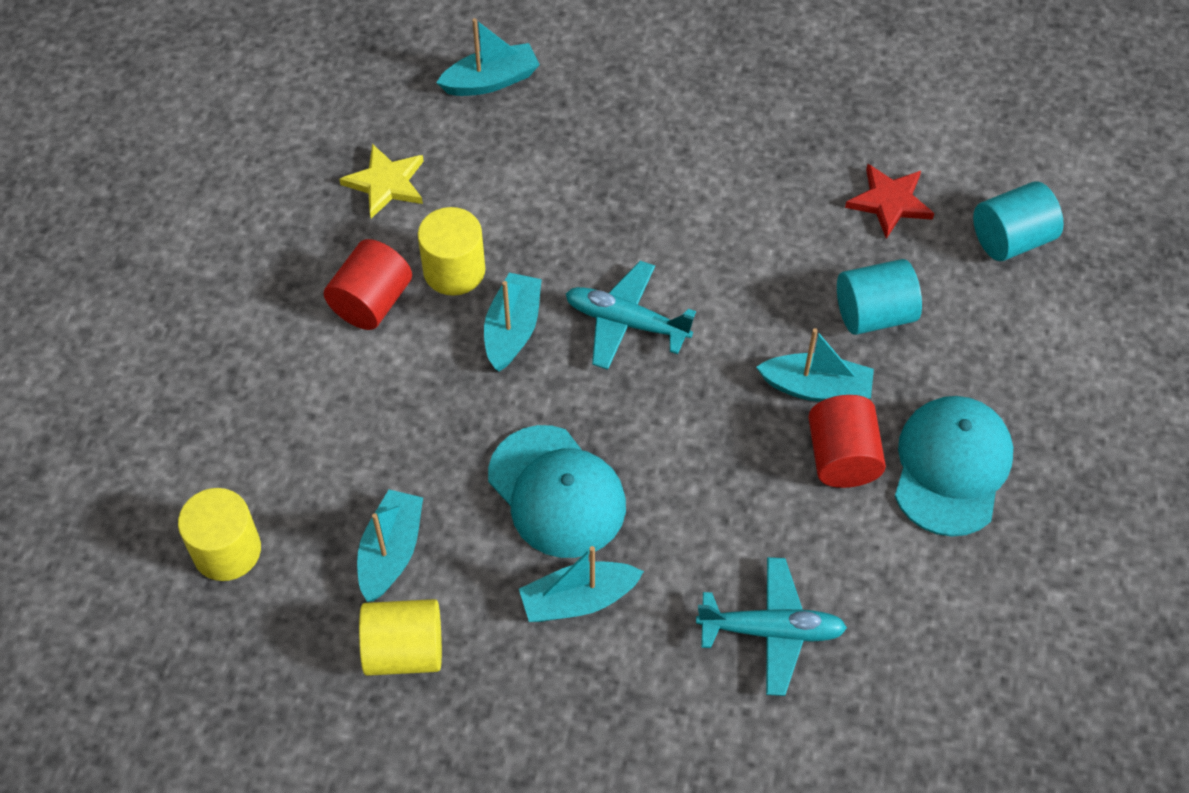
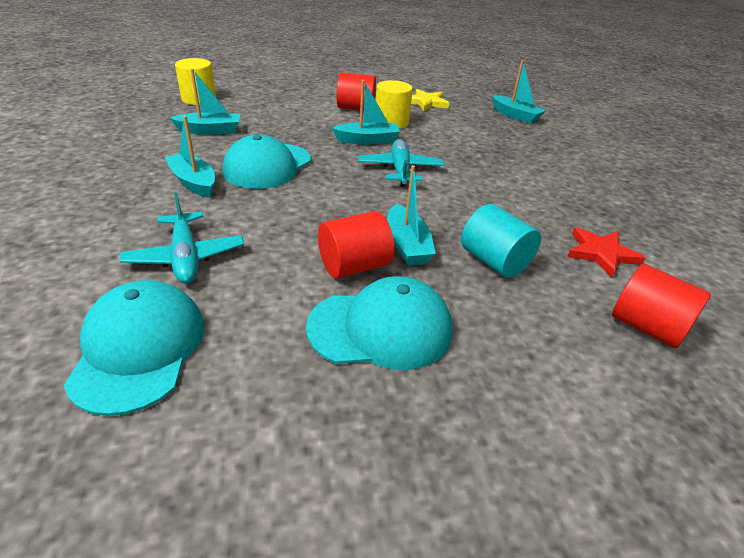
camera: 65 degrees right, 20 degrees down
yellow cylinder [359,599,442,676] -> none
turquoise cylinder [973,181,1063,261] -> red cylinder [612,264,711,348]
none -> turquoise cap [64,280,205,416]

